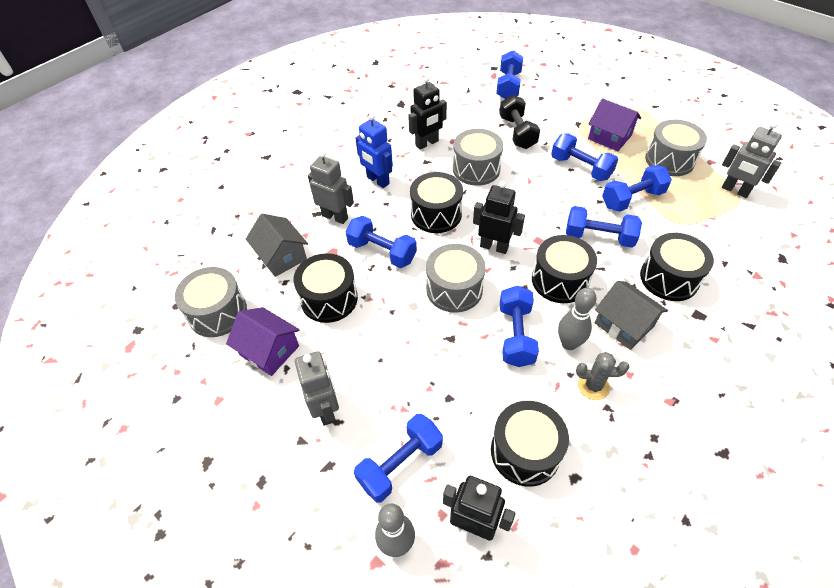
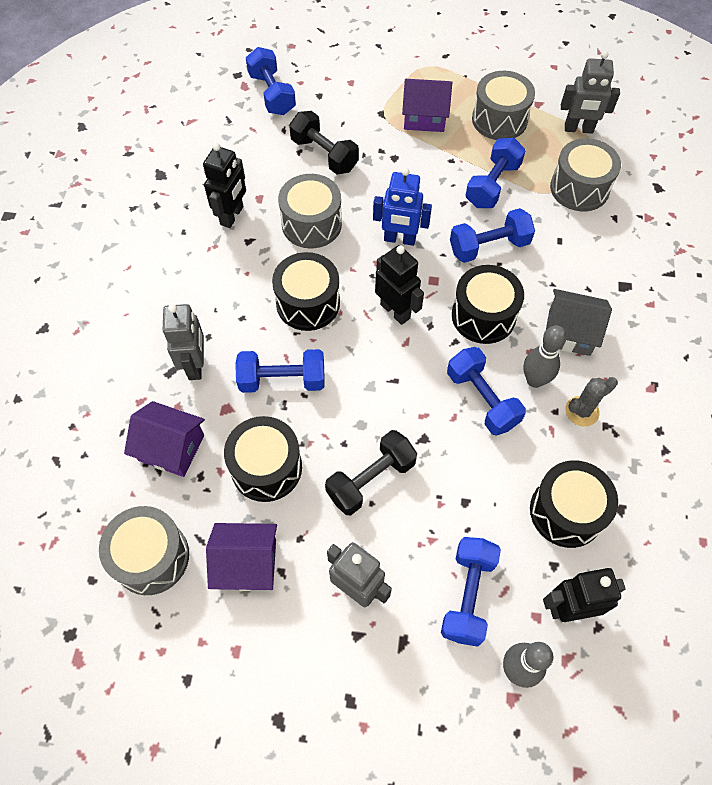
camera: 35 degrees left, 10 degrees up
grey house [246,214,308,277] -> purple house [124,401,205,477]
grey robot [308,151,354,224] -> grey robot turned 90 degrees clockwise [163,304,204,380]
blue robot [355,113,393,188] -> blue robot moved to [373,168,432,246]
grey drum [426,244,486,313] -> grey drum moved to [550,138,621,211]
black robot [473,181,525,254] -> black robot turned 60 degrees clockwise [375,245,424,325]
blue dumbbell [551,133,618,181] -> none
black drum [640,233,714,301] -> none
none -> black dumbbell [325,430,417,515]

